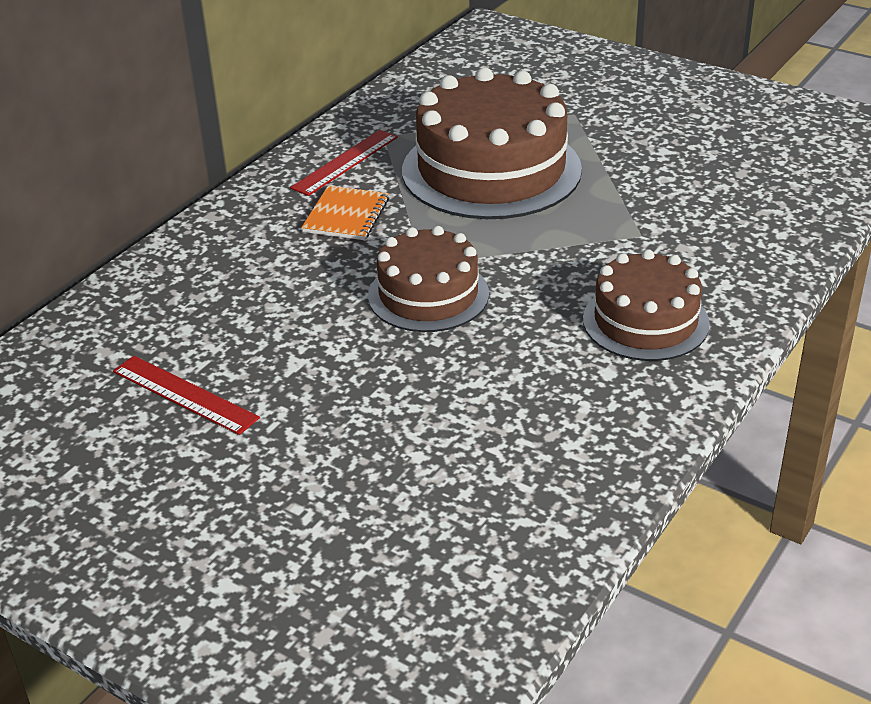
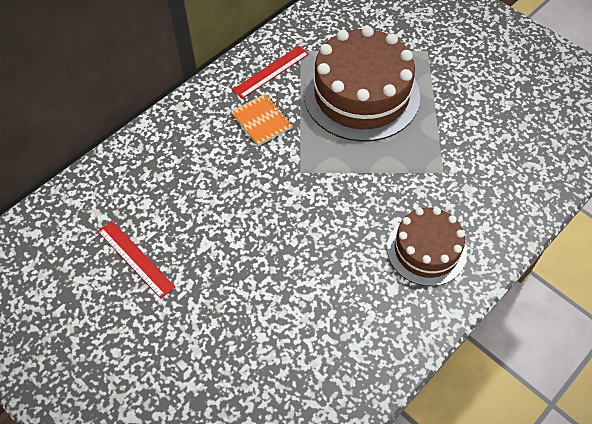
camera: 10 degrees right, 20 degrees up
orange notebook [301,186,389,240] -> orange notebook turned 60 degrees counterclockwise [231,93,293,146]
brown cake [368,226,489,332] -> none

